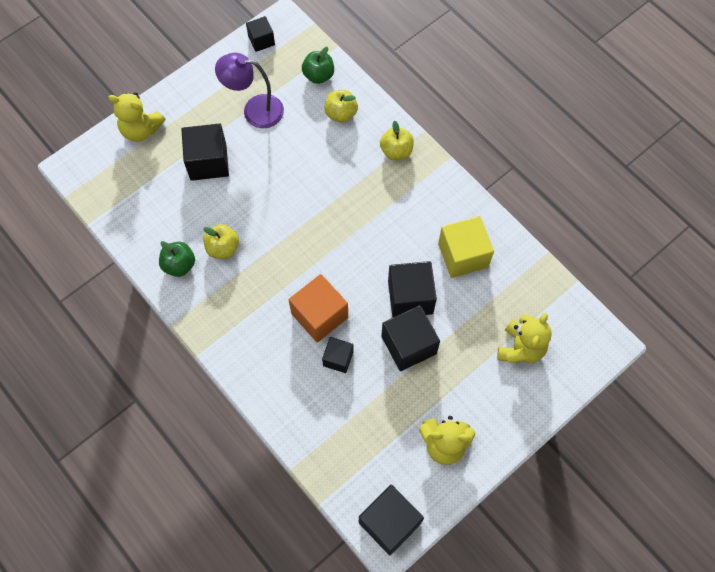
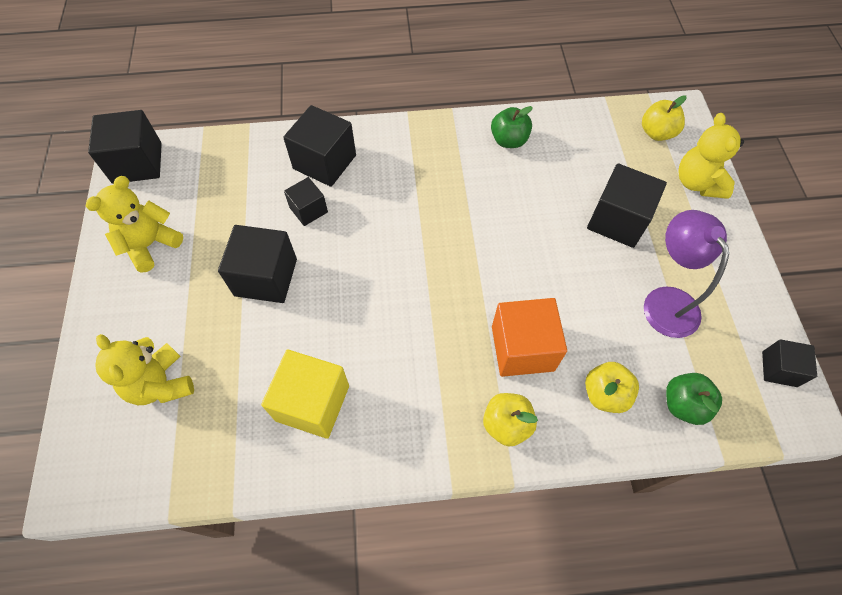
camera: 125 degrees right, 5 degrees down
yellow teddy bear [108,92,165,142] -> yellow teddy bear turned 60 degrees counterclockwise [679,113,744,199]
yellow apple [203,224,239,259] -> yellow apple moved to [642,95,687,141]
purple lamp [215,53,284,128] -> purple lamp turned 60 degrees counterclockwise [644,210,729,338]
orange cube [289,274,348,342] -> orange cube moved to [492,298,567,377]
black cube [388,261,437,317] -> black cube moved to [283,105,356,187]

